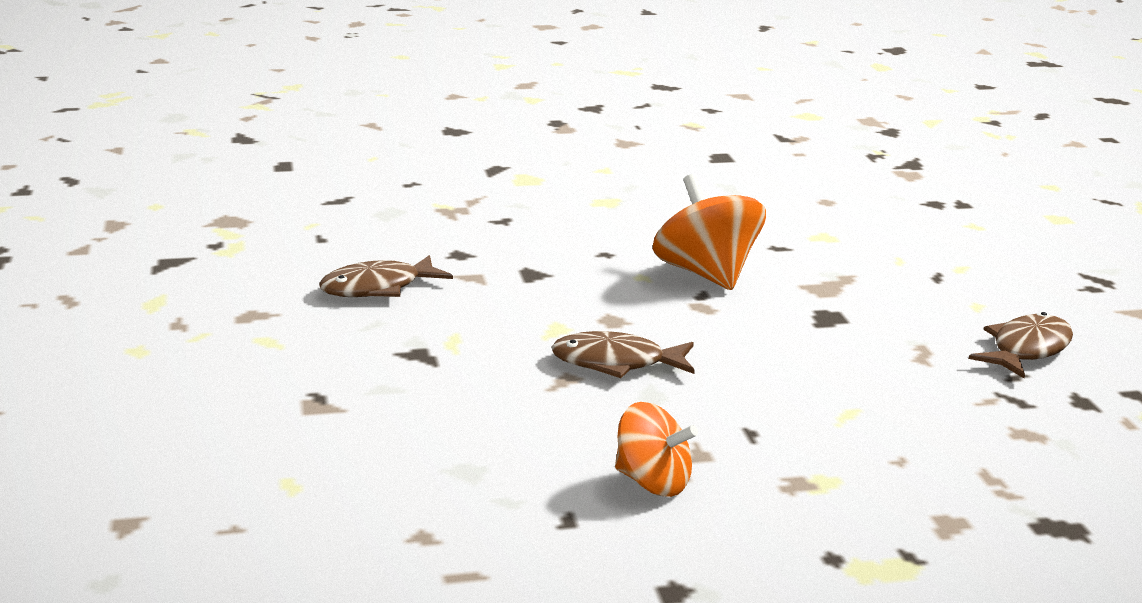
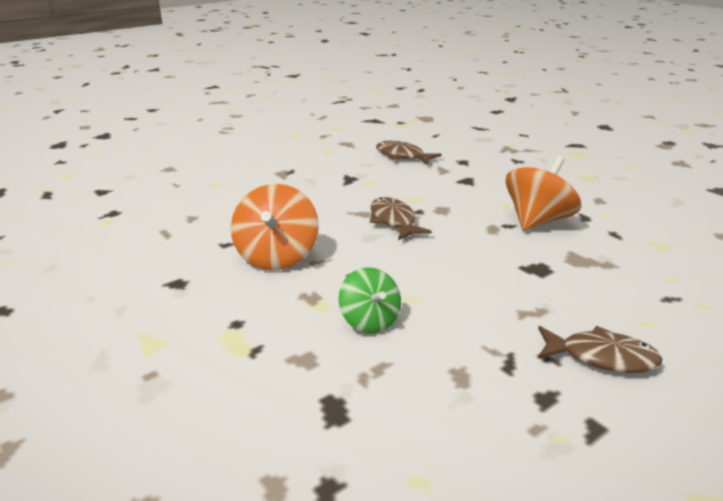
camera: 65 degrees right, 5 degrees up
orange spinning top [615,402,698,497] -> orange spinning top [231,184,319,270], size x1.56
none -> green spinning top [339,267,401,333]

